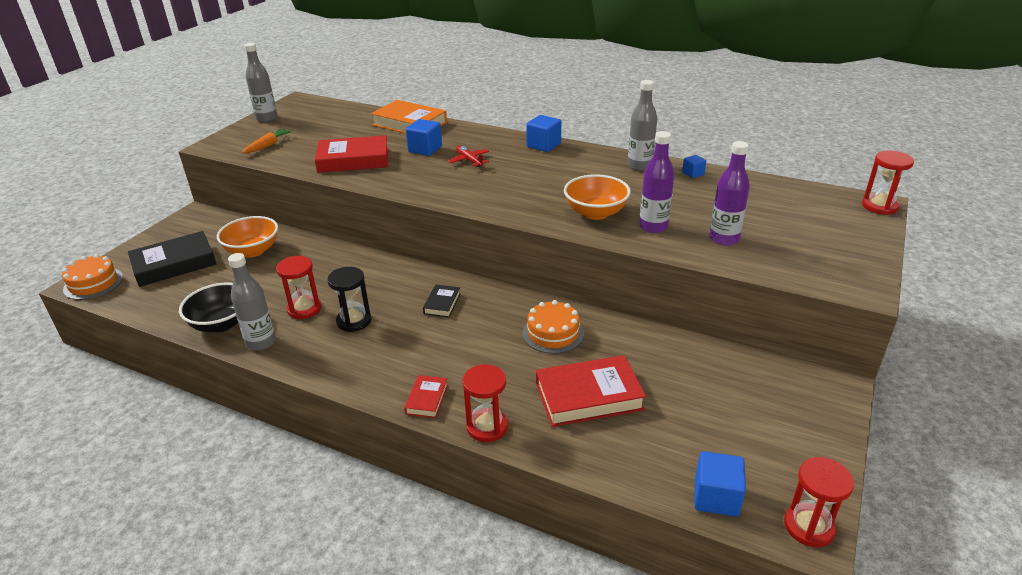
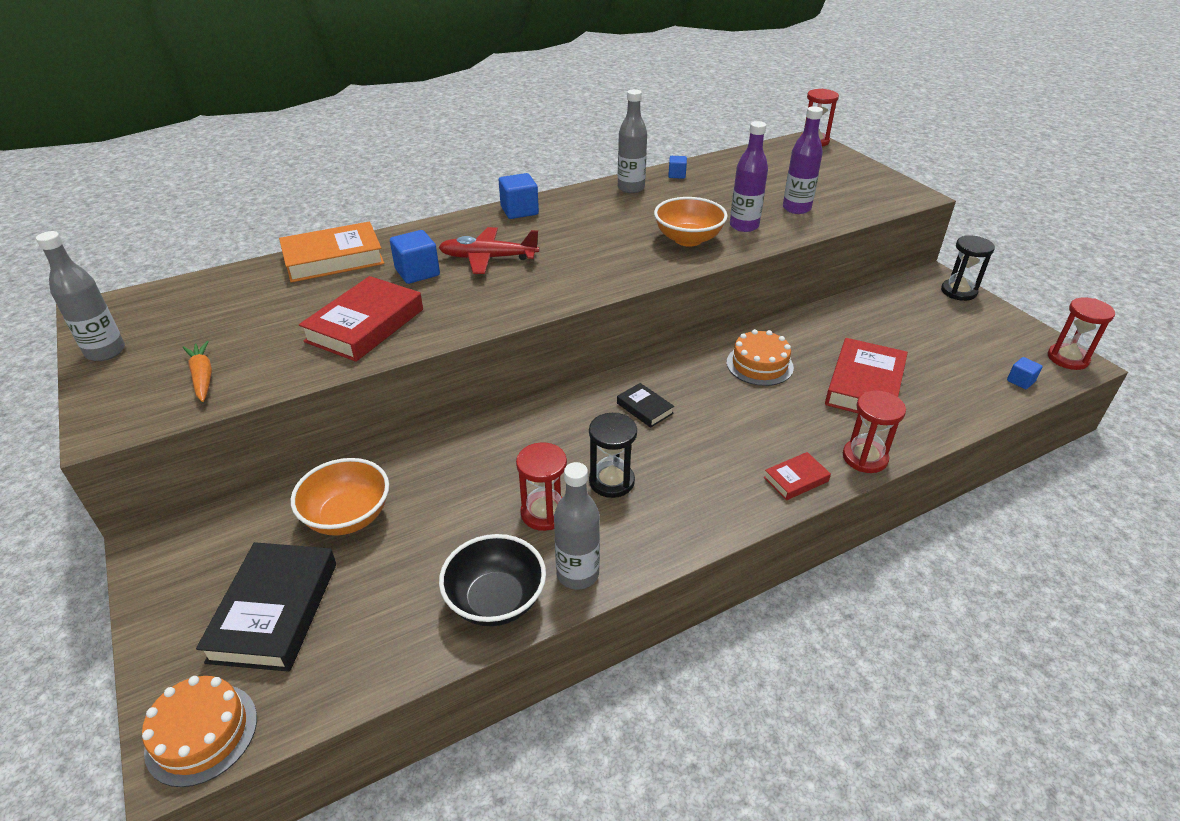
camera: 55 degrees left, 5 degrees up
red book [404,375,448,418] -> red book turned 75 degrees counterclockwise [764,452,831,500]
red plane [448,146,489,167] -> red plane [438,227,539,274], size x1.56
blue cube [695,451,746,517] -> blue cube [1007,357,1043,389], size x0.57
none -> black hourglass [941,235,995,301]

